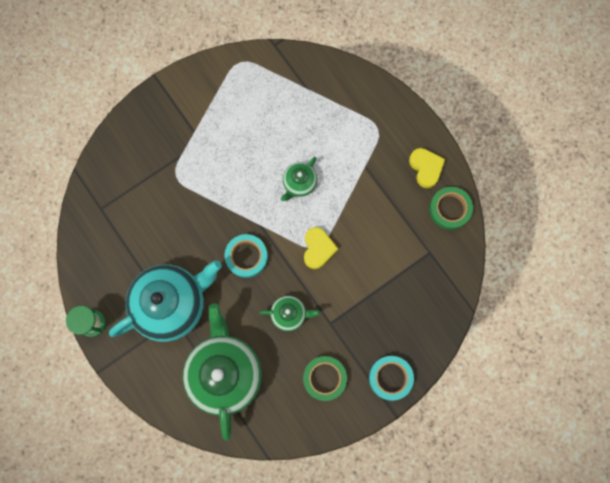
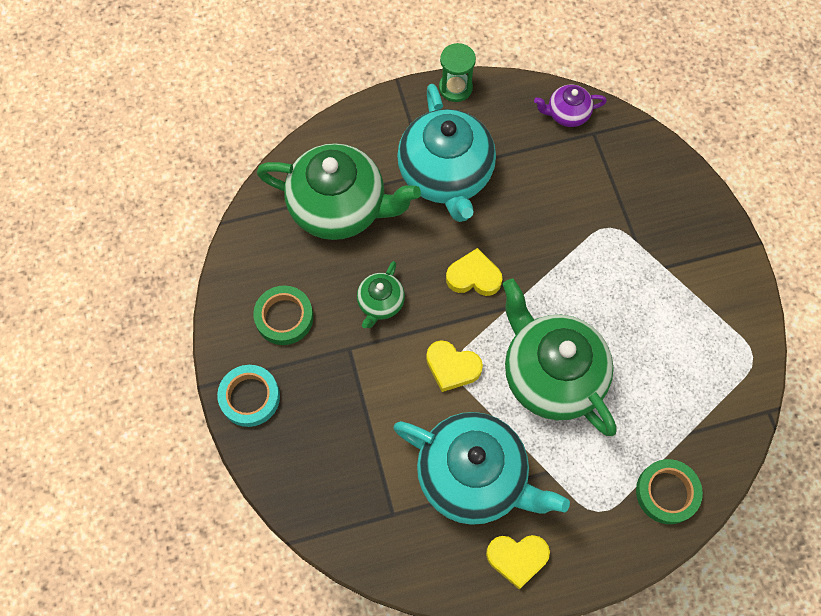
camera: 110 degrees right, 10 degrees down
turquoise tape [225,234,268,278] -> yellow heart [446,248,502,296]
green teapot [281,157,317,201] -> green teapot [503,279,617,436], size x2.12
green tape [429,187,473,230] -> green tape moved to [636,459,703,524]
none -> turquoise teapot [393,412,570,525]
none -> purple teapot [534,85,607,127]

